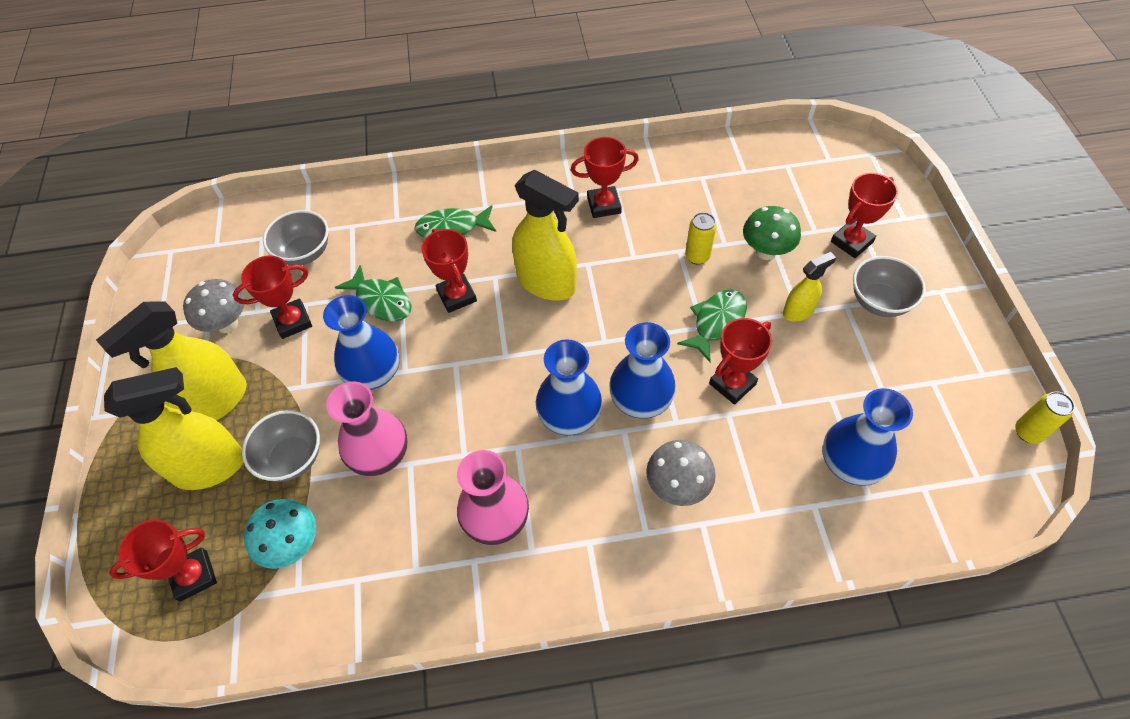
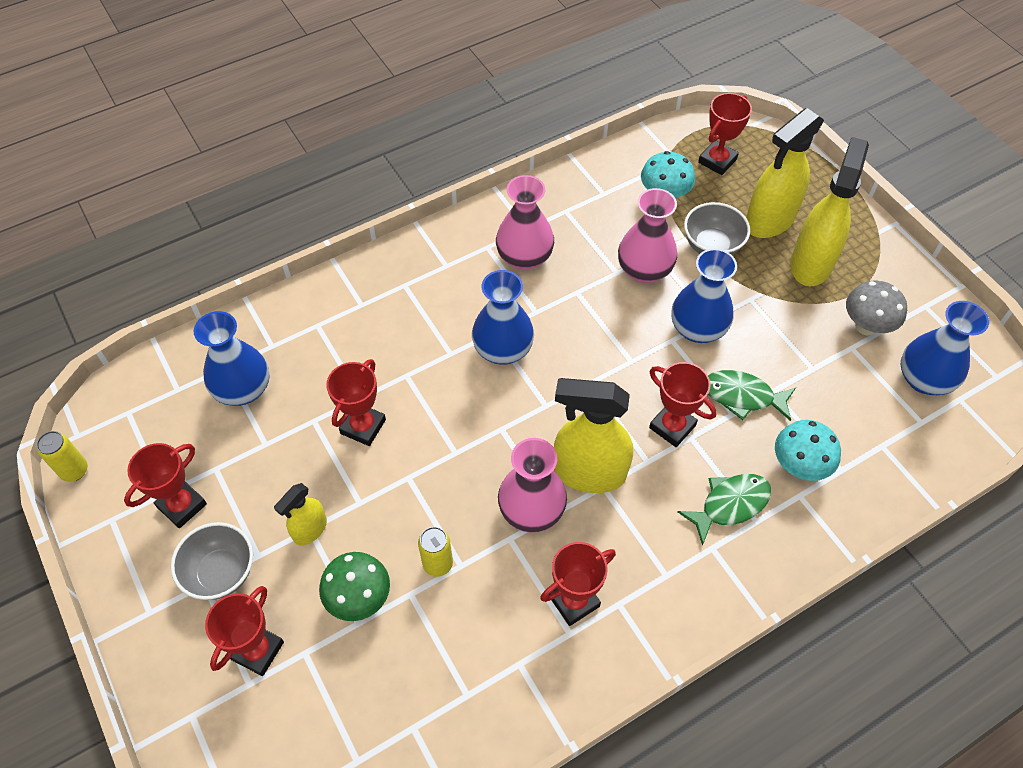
camera: 155 degrees right, 0 degrees up
red trophy [233,256,312,339] -> red trophy moved to [124,443,207,528]
grey bowl [263,210,329,265] -> none
blue vase [609,322,676,419] -> blue vase moved to [901,301,989,395]
grey mushroom [646,440,716,506] -> none
green fish [677,289,747,362] -> none
none -> pink vase [498,438,567,533]
none -> turquoise mushroom [775,420,841,481]

